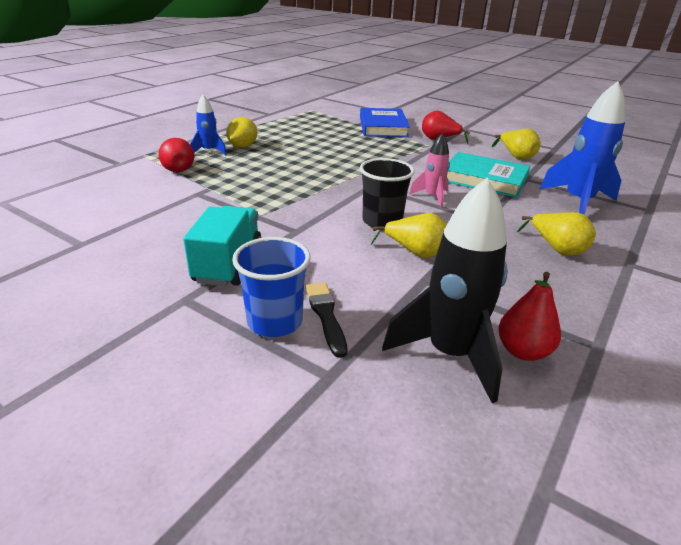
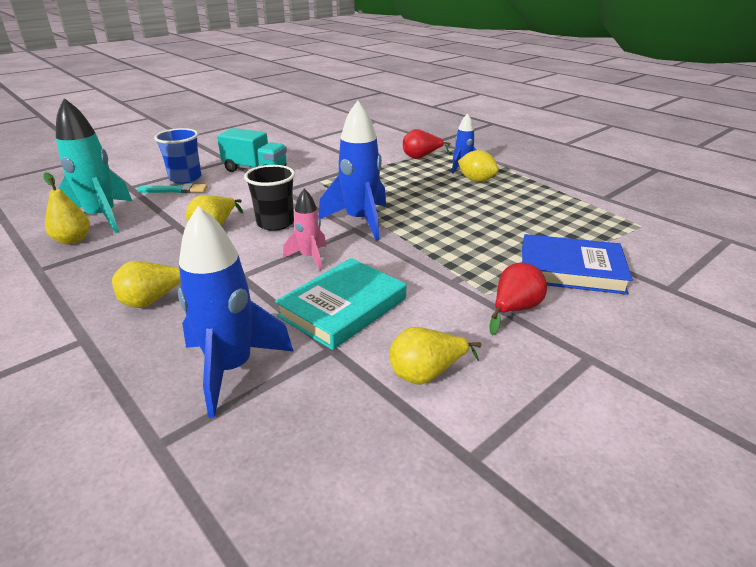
camera: 105 degrees right, 0 degrees up
black brush [306,282,347,358] -> turquoise brush [137,183,207,193]
black rocket [382,178,508,403] -> turquoise rocket [56,98,132,233]
red pear [498,272,561,361] -> yellow pear [43,172,90,245]
none -> blue rocket [319,101,386,240]

